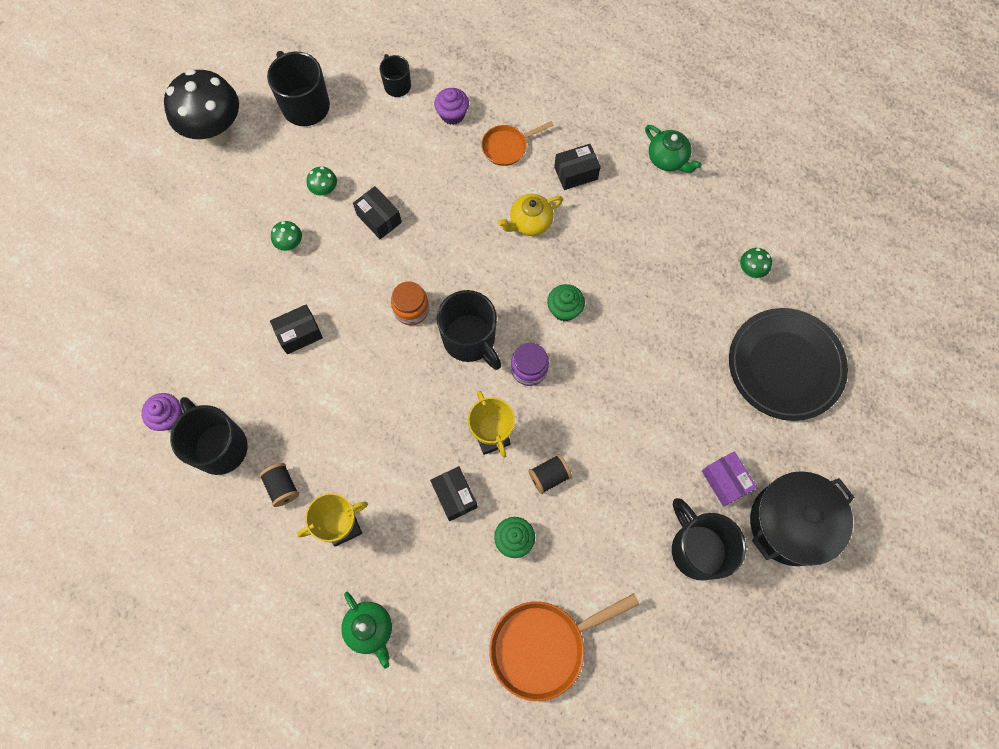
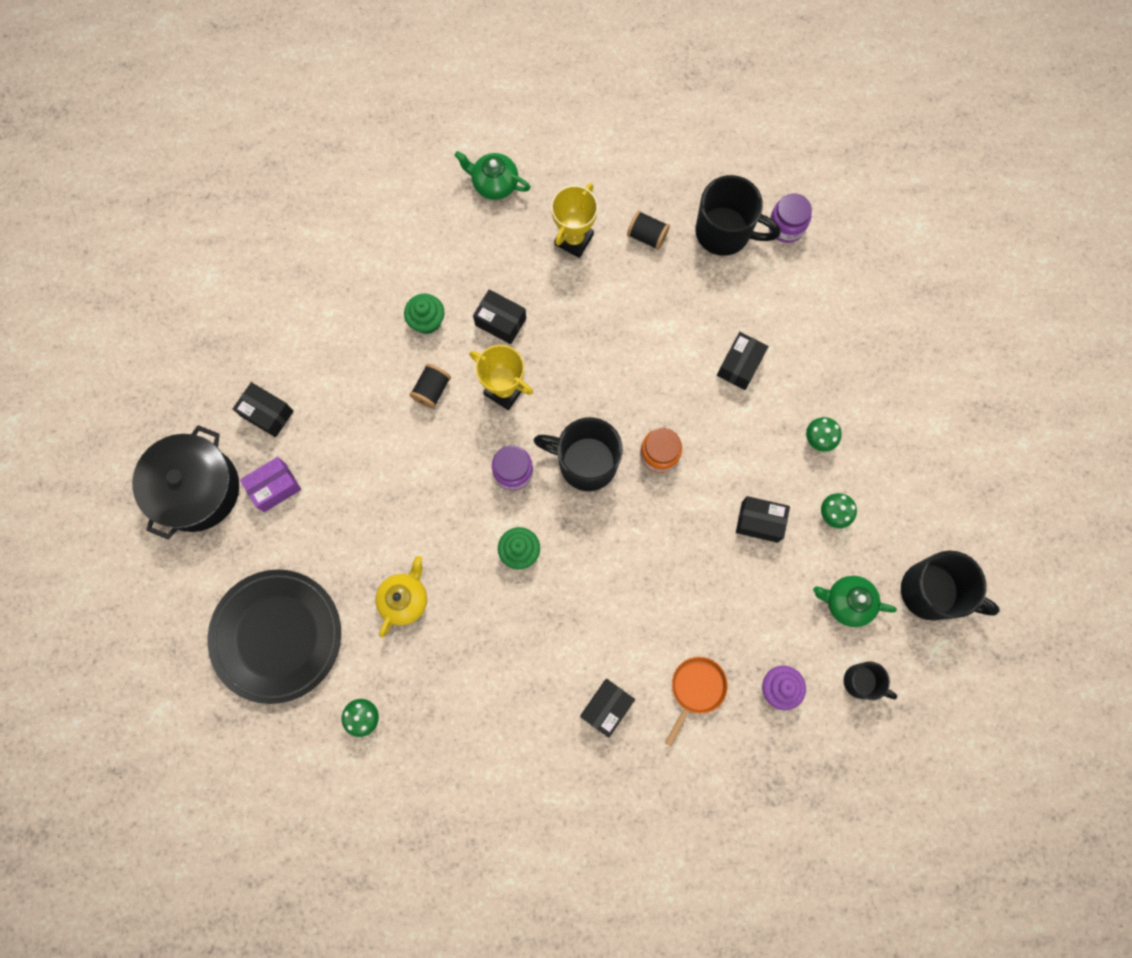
camera: 145 degrees right, 5 degrees up
purple cupcake [141,393,182,431] -> purple jar [769,194,812,243]
black mushroom [164,69,239,146] -> none
orange pan [489,593,639,701] -> none
yellow teapot [498,194,563,236] -> yellow teapot moved to [375,556,427,638]
green teapot [645,125,702,173] -> green teapot moved to [813,576,897,627]
black mug [672,498,746,580] -> black box [233,382,294,437]
purple box [702,451,757,507] -> purple box turned 60 degrees counterclockwise [240,457,301,512]

